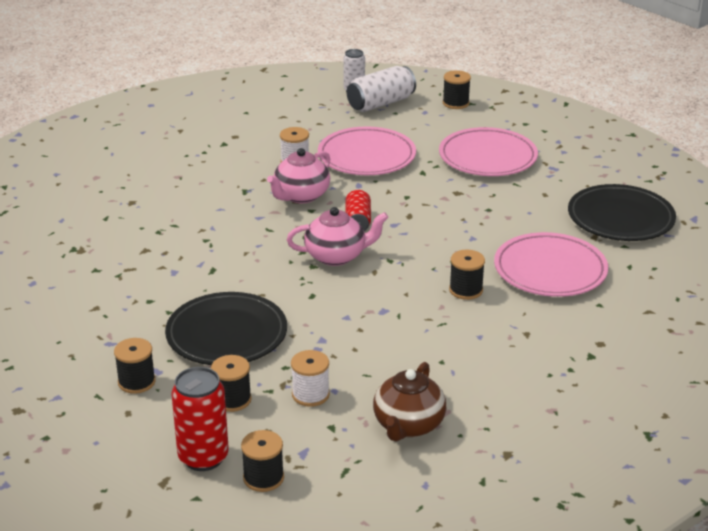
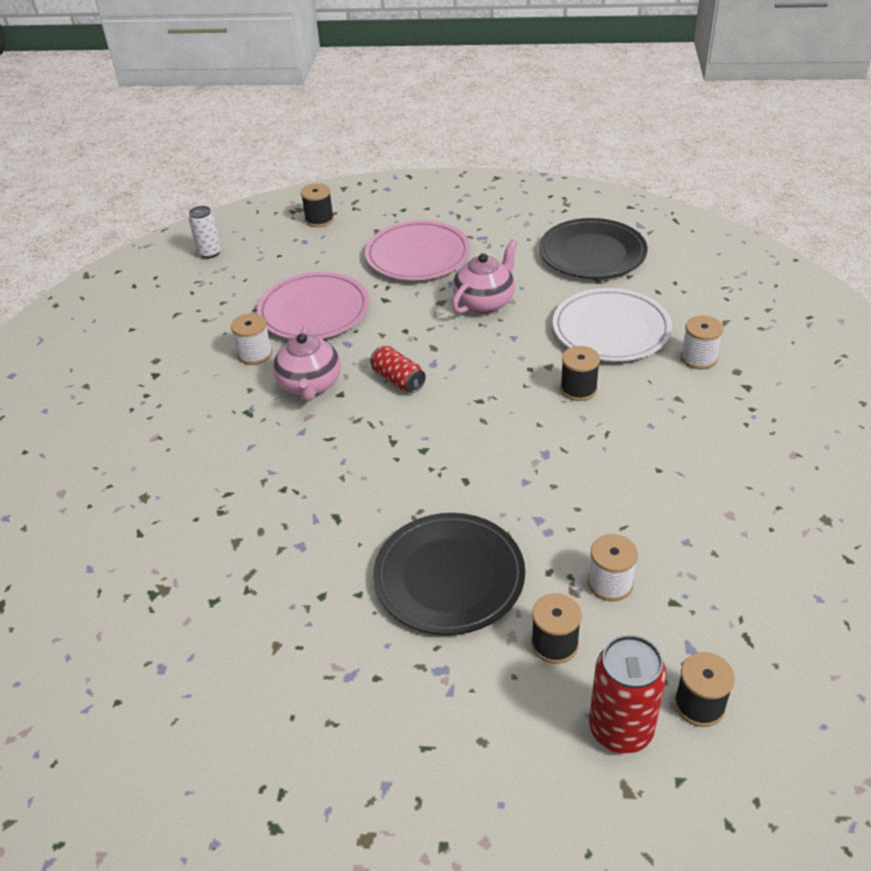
camera: 40 degrees left, 10 degrees up
black spool [114,338,156,394] -> none
pink teapot [287,207,388,266] -> pink teapot moved to [452,240,518,313]
white can [347,66,416,112] -> none
brown teapot [373,362,446,442] -> none
pink plate [494,232,608,297] -> white plate [553,288,672,361]
none -> white spool [681,316,723,369]

